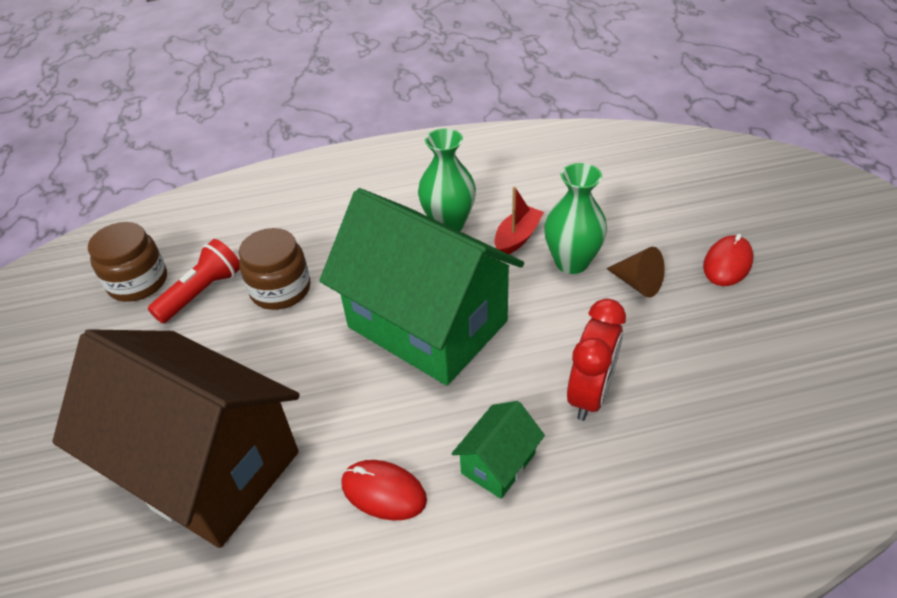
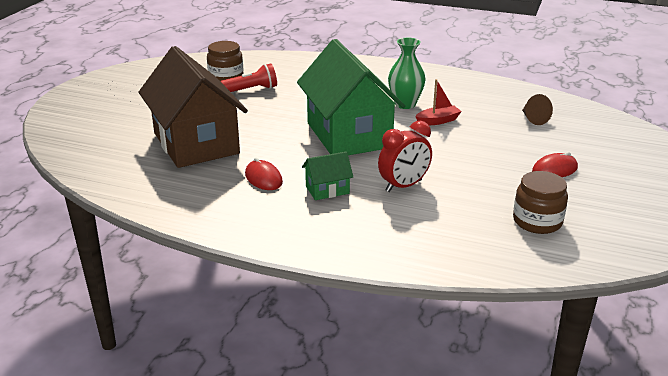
camera: 30 degrees right, 15 degrees down
brown jar [239,228,311,310] -> brown jar moved to [513,171,568,234]
green vase [544,163,607,274] -> none
brown cone [606,247,665,297] -> brown cone moved to [522,94,553,125]

